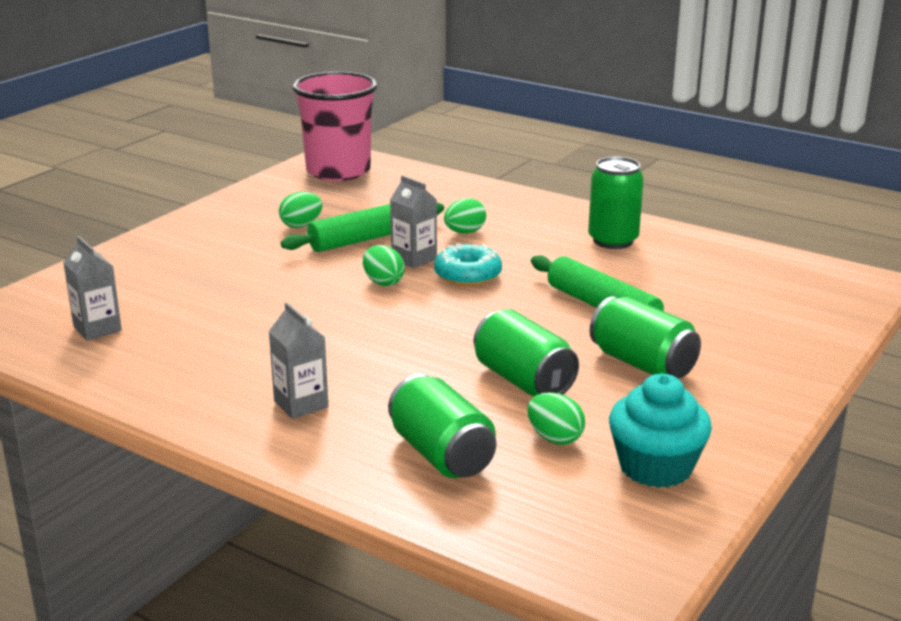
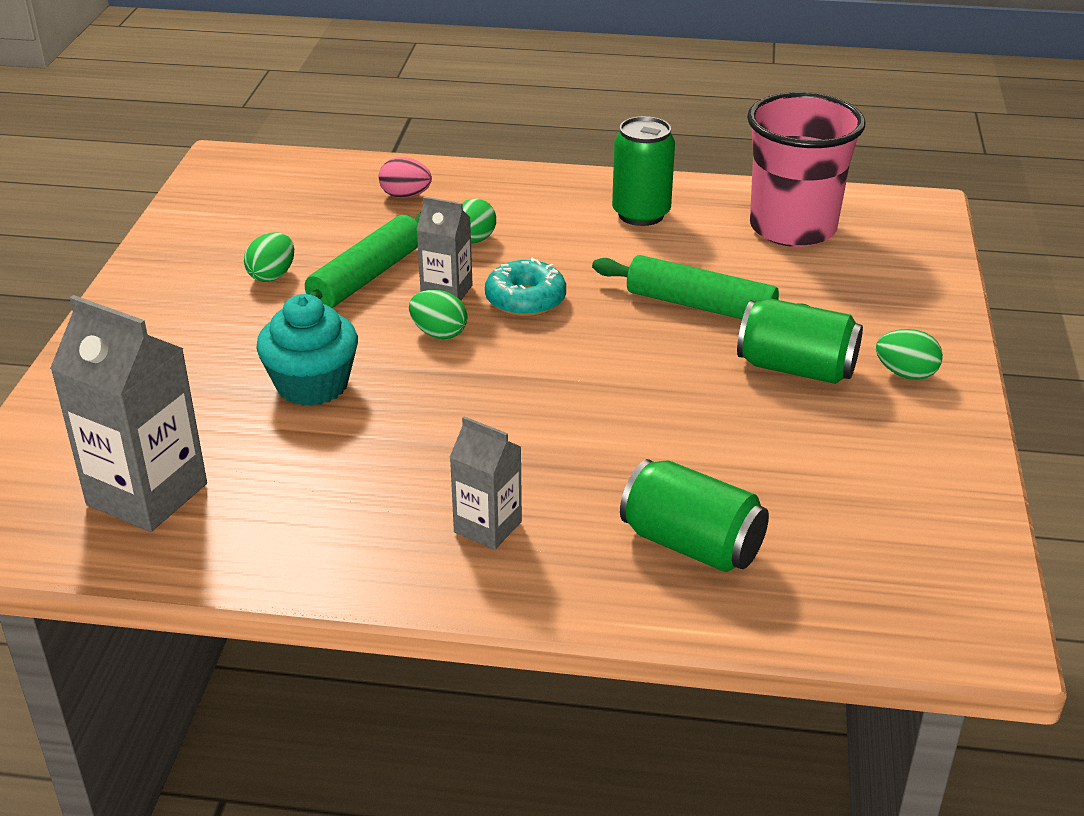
camera: 25 degrees left, 10 degrees up
grey carton [63,236,122,341] -> grey carton [50,295,207,532], size x1.77
pink cup [292,72,378,181] -> pink cup moved to [747,92,866,247]
green can [474,309,579,396] -> none
green egg [527,393,585,445] -> green egg moved to [876,329,943,380]
turquoise cupcake [609,374,712,488] -> turquoise cupcake moved to [256,294,358,406]
none -> pink egg [379,157,432,198]

